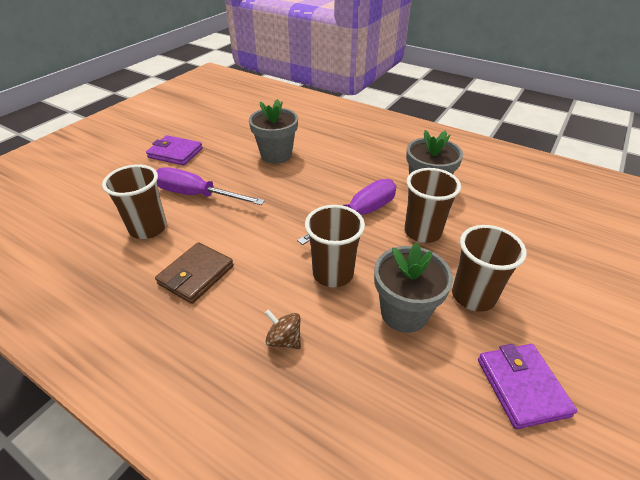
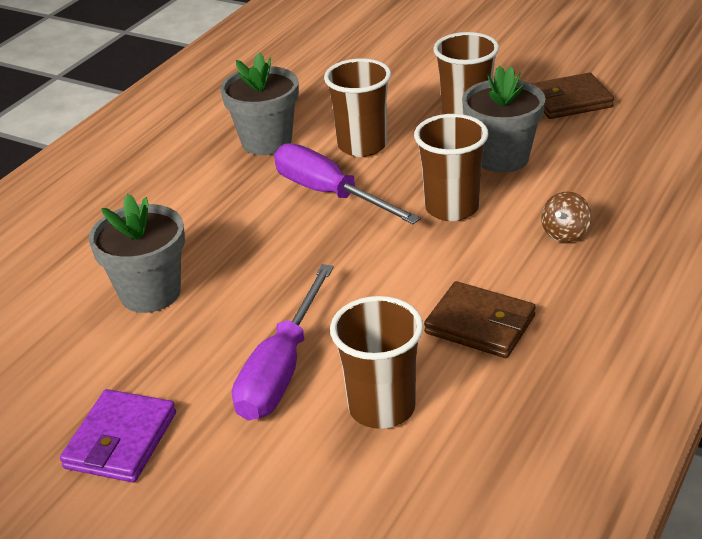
camera: 90 degrees left, 5 degrees down
purple wallet [478,344,577,429] -> brown wallet [531,73,614,119]

